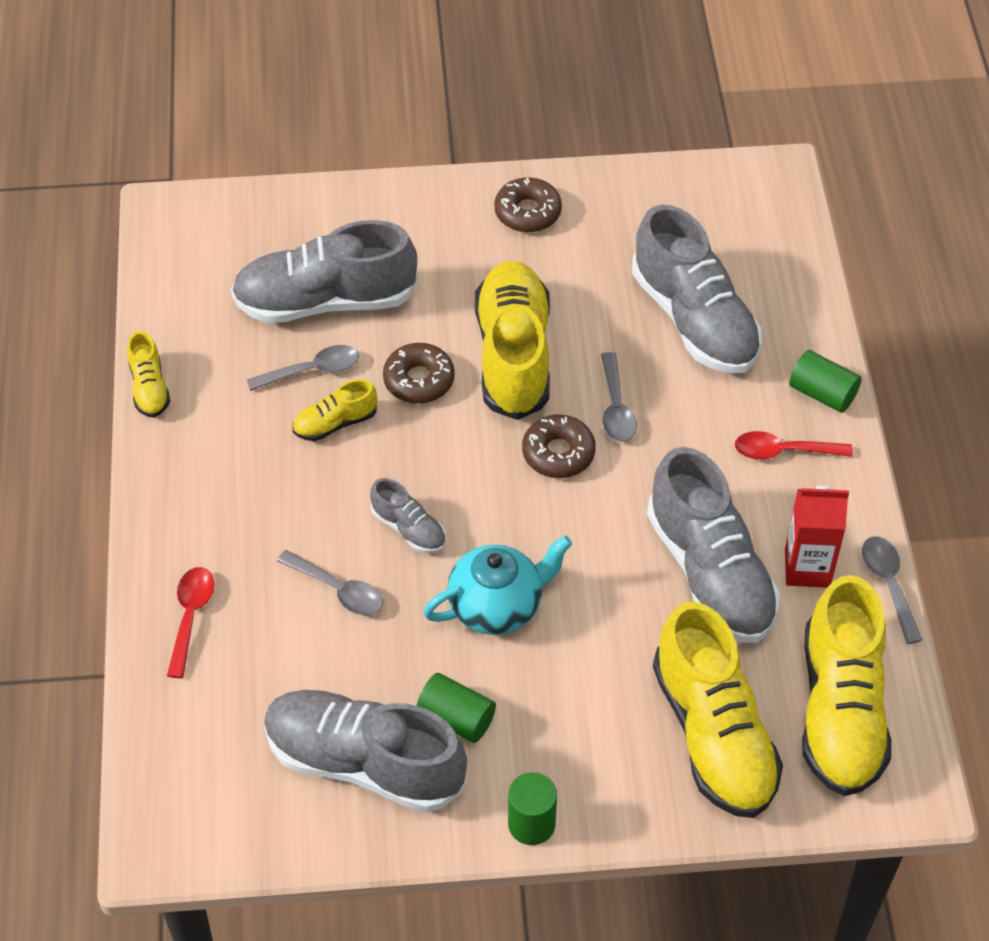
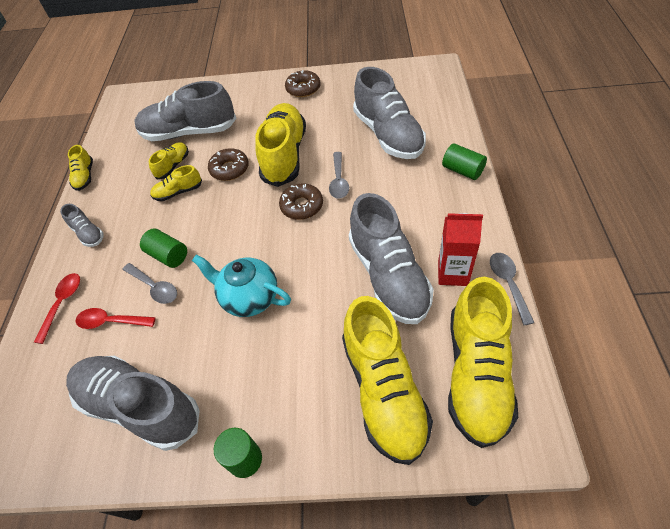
camera: 10 degrees right, 0 degrees up
grey spoon [247,345,359,391] -> yellow shoe [149,142,189,179]
grey shoe [370,478,446,553] -> grey shoe moved to [60,204,104,247]
green cylinder [417,673,496,743] -> green cylinder moved to [140,229,187,268]
turquoise teapot [423,536,572,635] -> turquoise teapot turned 135 degrees counterclockwise [192,254,291,317]
red spoon [735,431,853,460] -> red spoon moved to [76,308,156,329]

